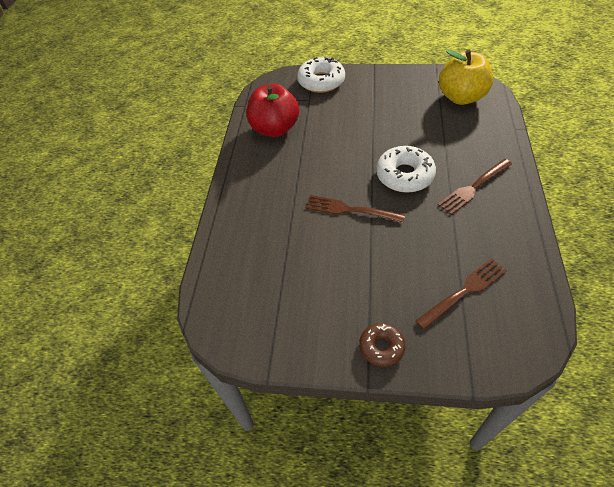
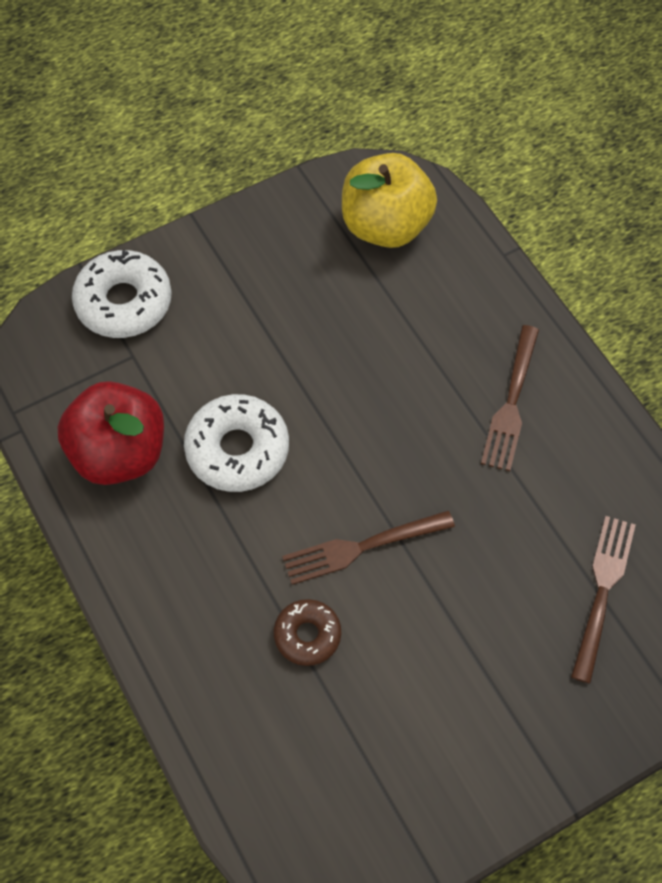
camera: 40 degrees left, 10 degrees up
brown donut [359,323,405,367] -> brown donut moved to [274,599,341,666]
white donut [376,146,436,193] -> white donut moved to [184,394,289,492]

